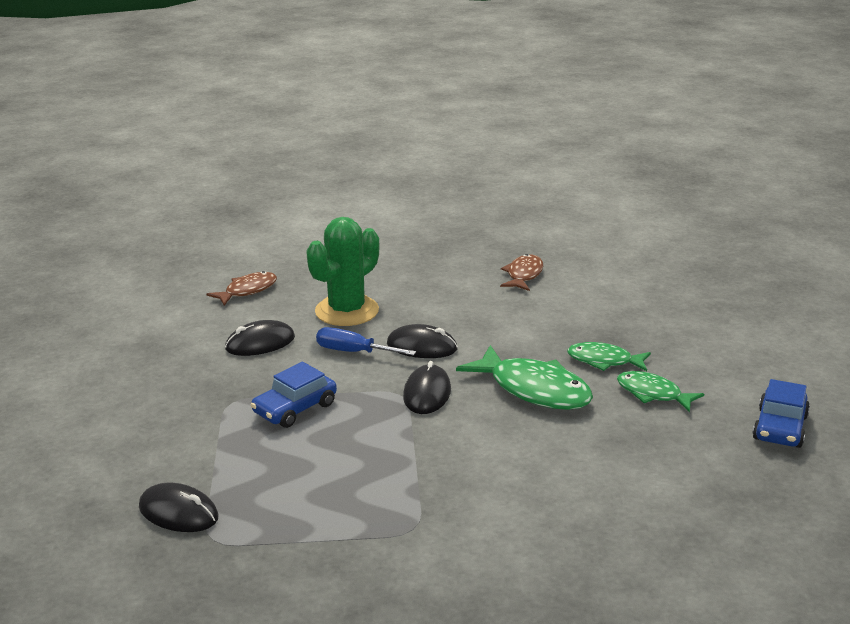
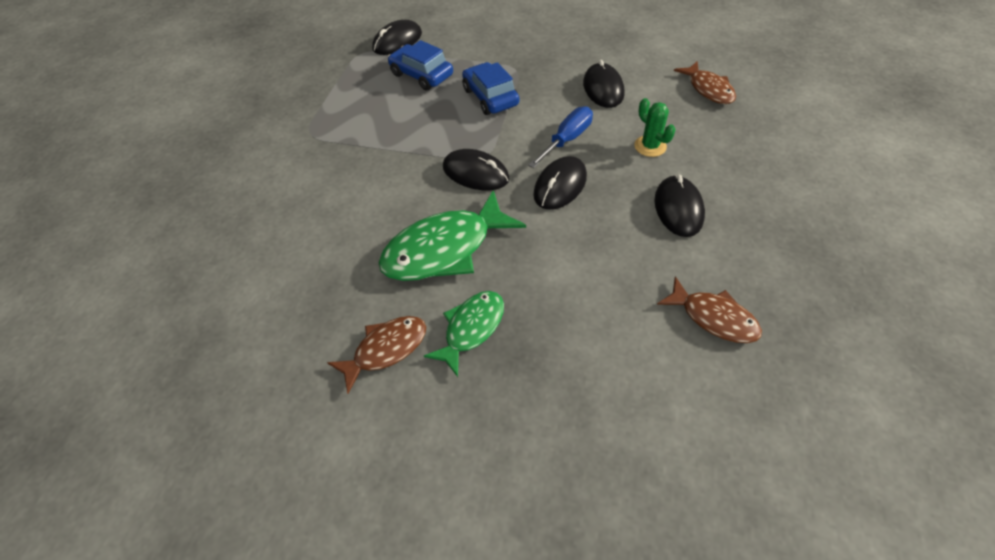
camera: 110 degrees right, 25 degrees up
green cactus [306,217,379,326] -> green cactus [634,98,676,157], size x0.48
green fish [617,371,704,412] -> brown fish [327,316,426,394]
blue car [752,379,810,448] -> blue car moved to [388,40,453,91]
none -> black mouse [654,175,705,237]

